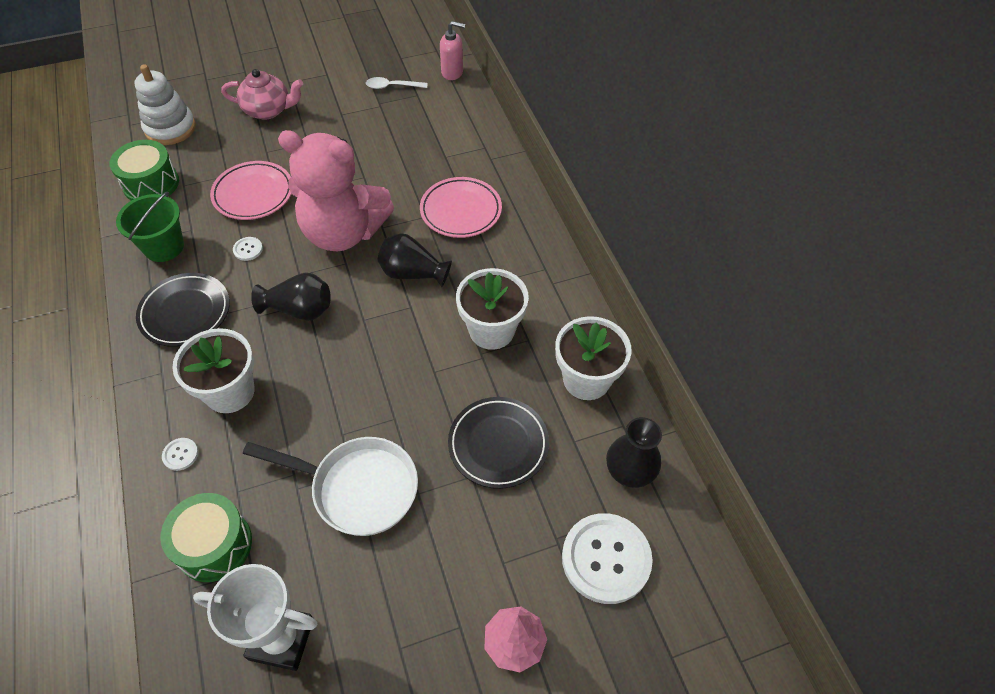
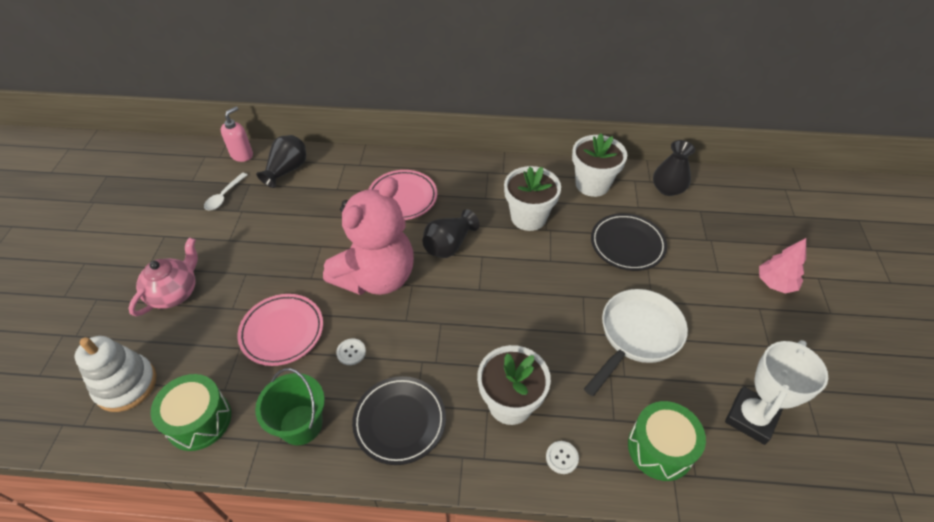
camera: 65 degrees left, 5 degrees down
black vase [251,273,331,321] -> black vase moved to [256,135,306,188]
white button [562,513,653,604] -> none

